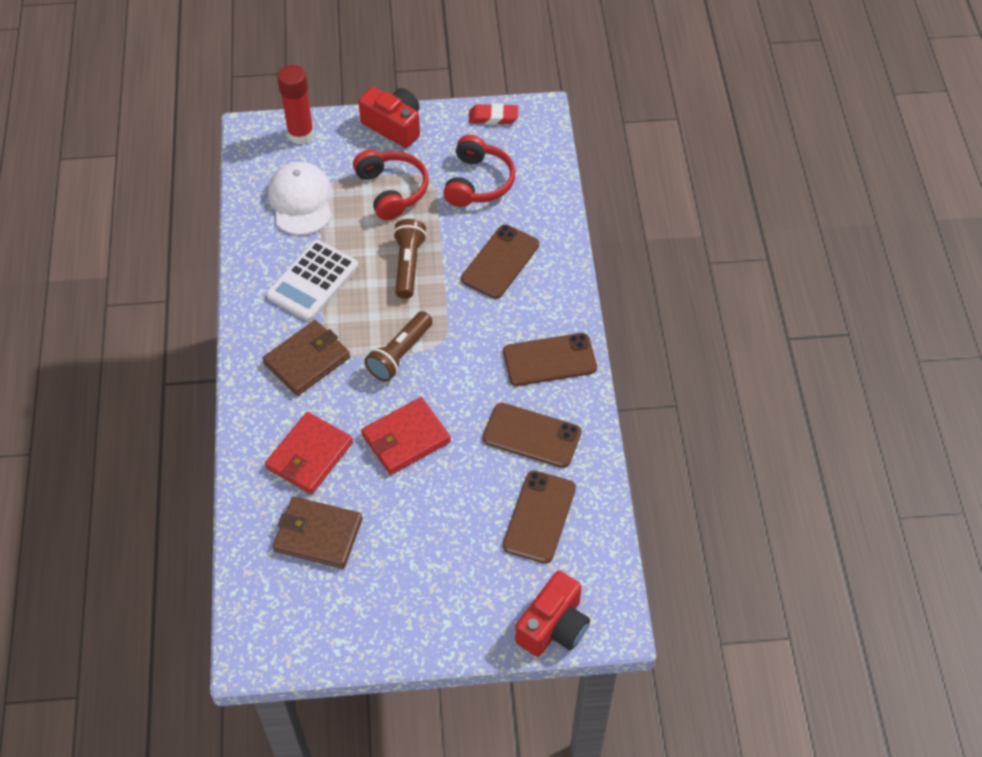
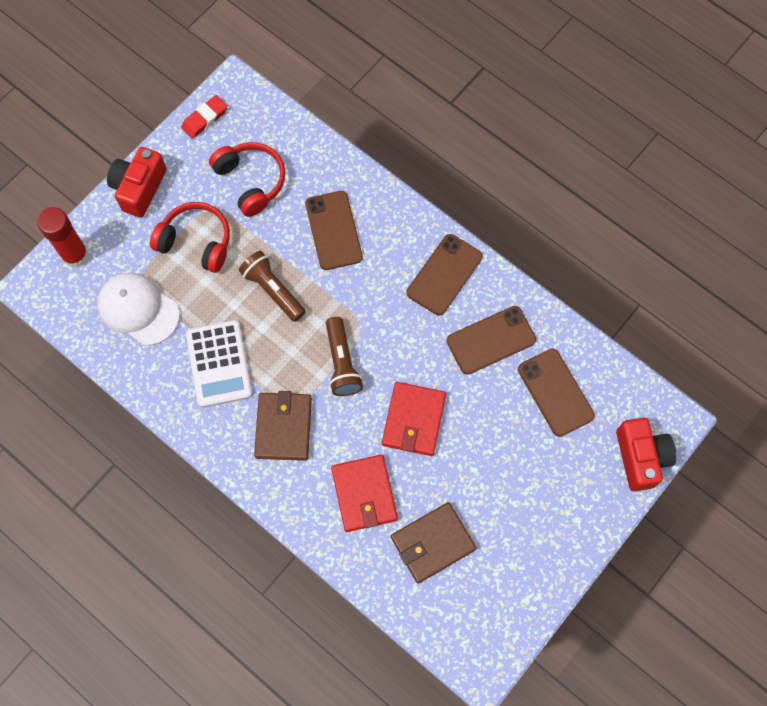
camera: 45 degrees left, 15 degrees up
red camera [358,87,420,148] -> red camera turned 60 degrees counterclockwise [107,147,167,218]

